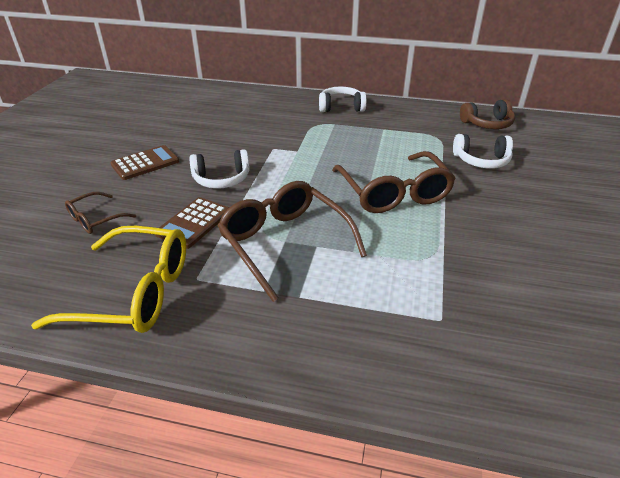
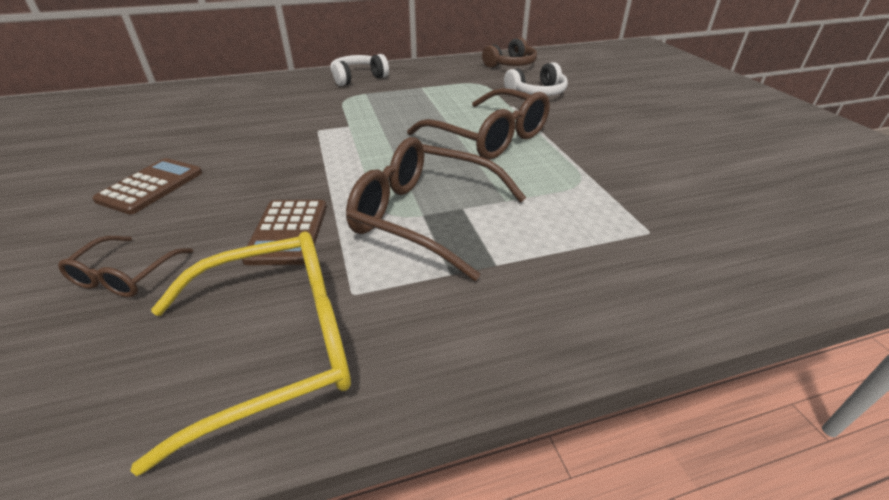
camera: 30 degrees left, 0 degrees up
white headphones [189,149,250,189] -> none

